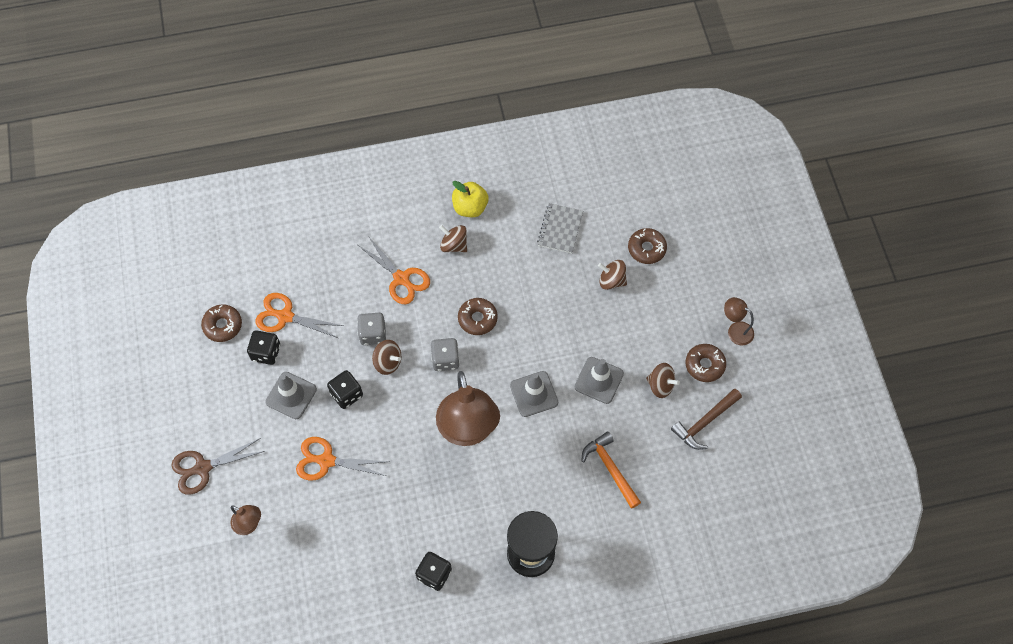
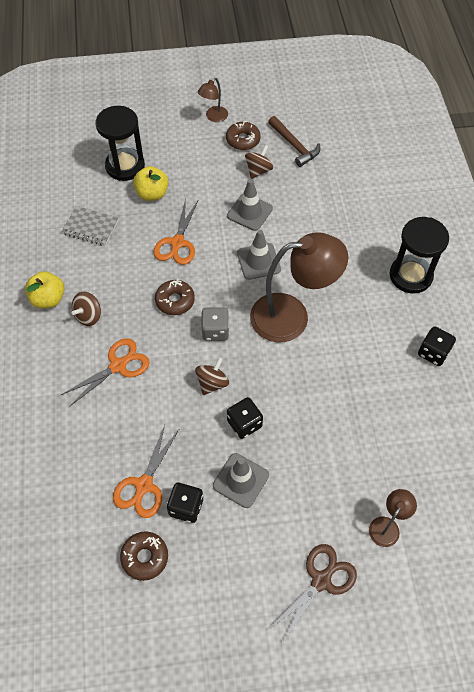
camera: 85 degrees left, 5 degrees down
brown scissors [172,438,265,495] -> brown scissors turned 120 degrees counterclockwise [268,544,357,643]
orange scissors [296,437,389,481] -> orange scissors moved to [153,198,198,265]
grey dice [357,313,386,345] -> none
orange hammer [581,432,641,509] -> none
brown spinning top [598,260,627,290] -> yellow apple [133,166,169,201]
brown donut [628,228,667,264] -> black hourglass [95,106,145,181]

